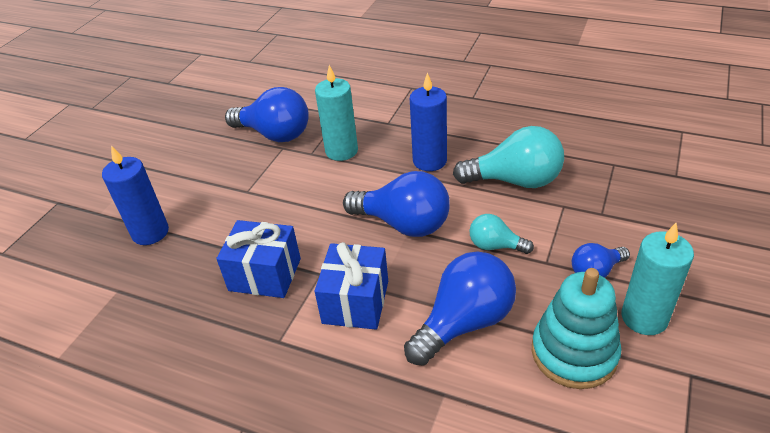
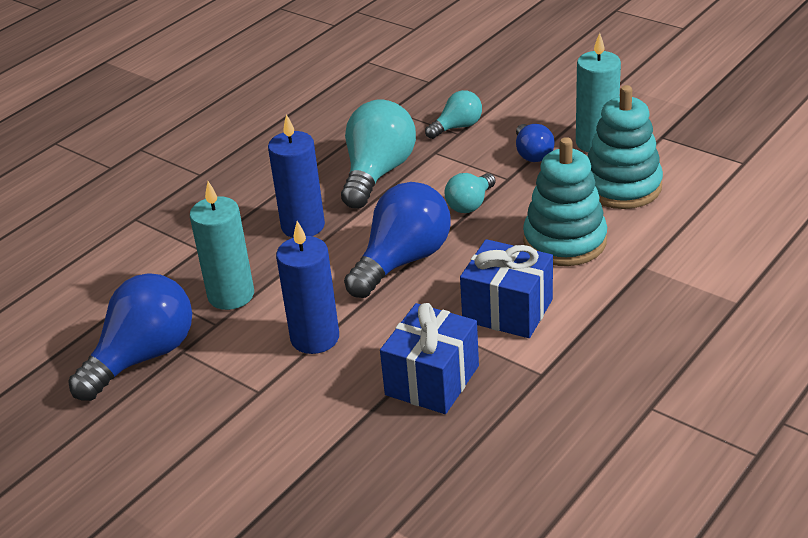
camera: 75 degrees left, 5 degrees down
blue candle [102,145,169,245] -> blue candle moved to [276,221,339,354]
blue light bulb [404,252,516,366] -> turquoise stacking toy [523,137,607,266]
none -> turquoise light bulb [425,90,482,139]

